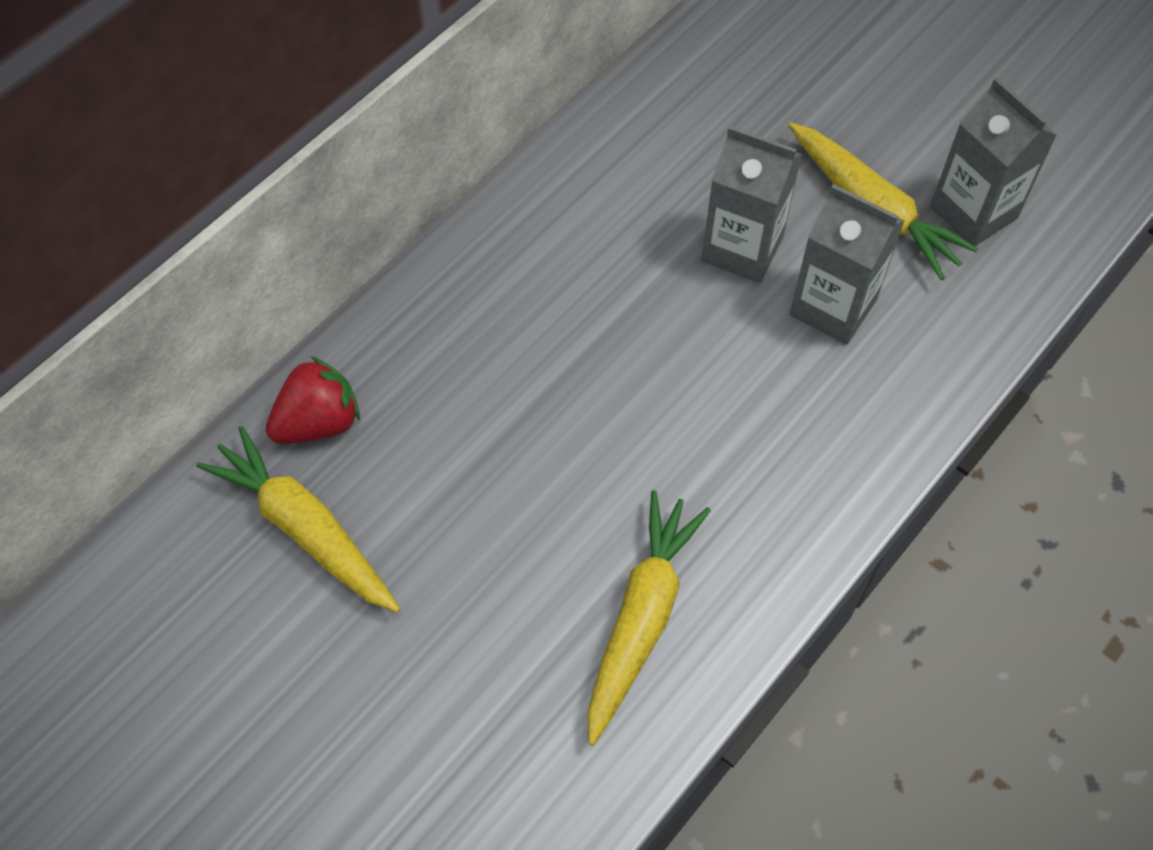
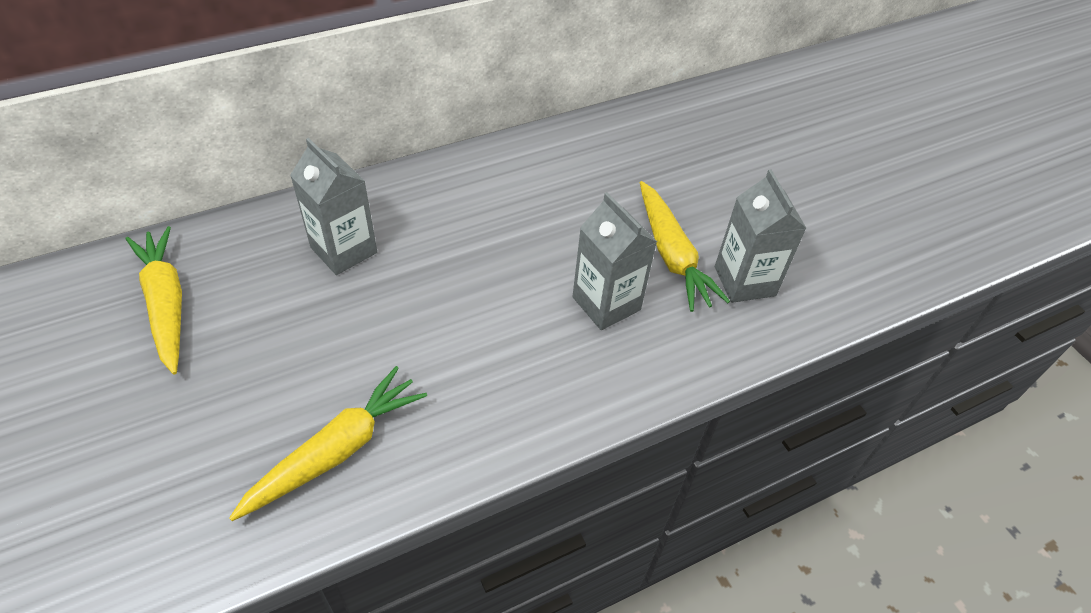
camera: 20 degrees right, 10 degrees down
red strawberry [266,356,360,444] -> none
grey carton [701,126,802,283] -> grey carton moved to [290,138,377,275]

